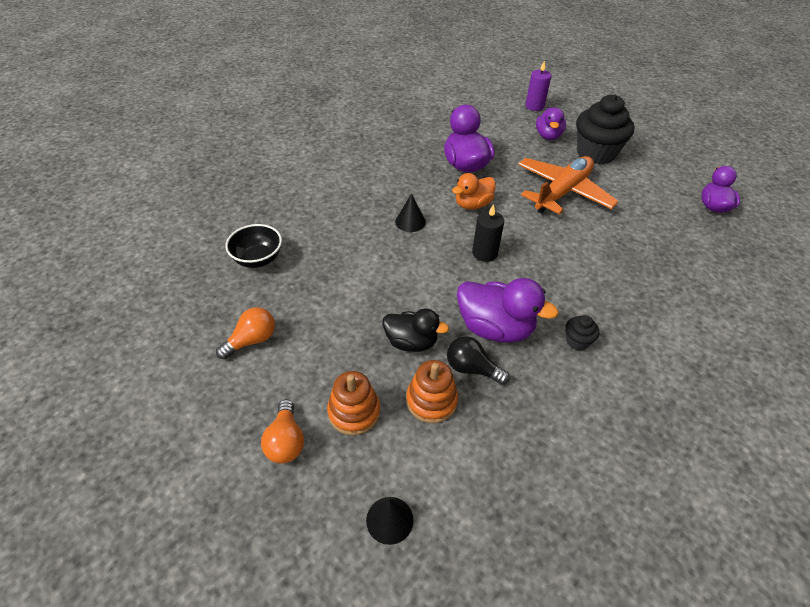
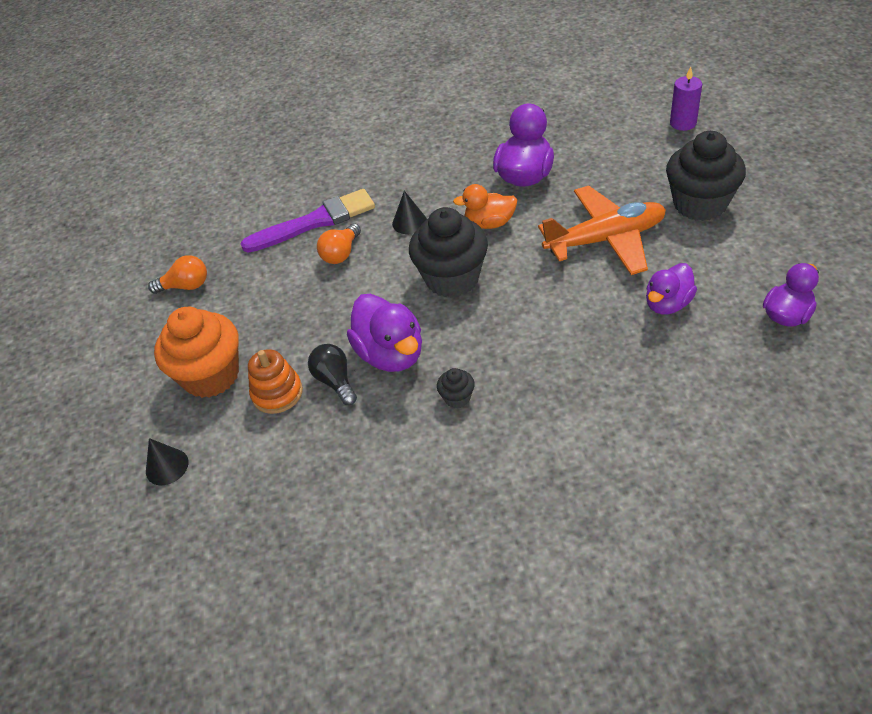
camera: 40 degrees right, 0 degrees up
black bowl [225,224,282,268] -> none
orange light bulb [261,399,304,463] -> orange light bulb moved to [317,223,361,264]
orange stacking toy [327,371,380,435] -> orange cupcake [154,307,239,398]
black duck [382,308,449,352] -> none
black candle [472,204,504,262] -> black cupcake [409,207,488,298]
purple duck [536,107,566,140] -> purple duck moved to [646,263,697,315]
none -> purple brush [241,189,375,253]

